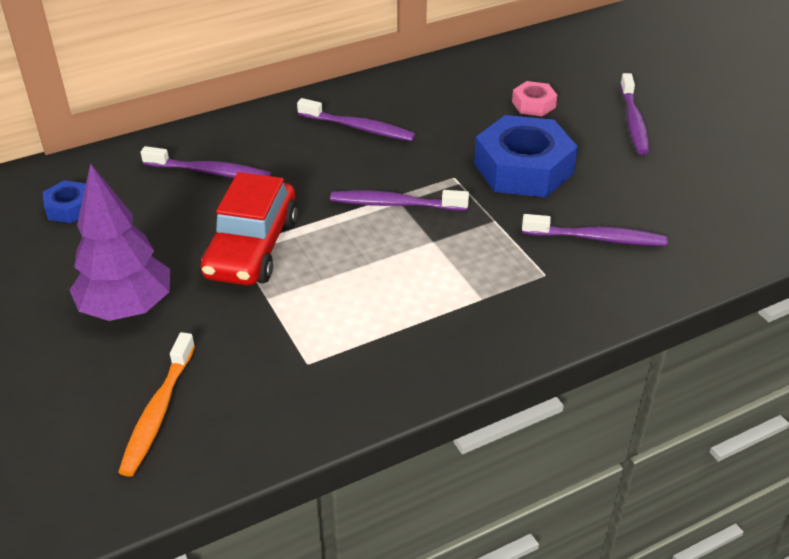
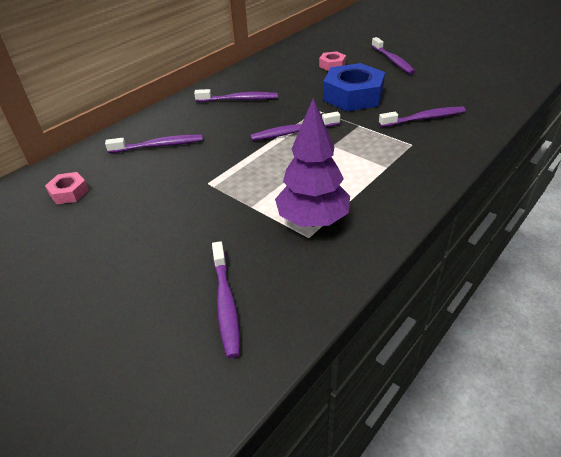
camera: 20 degrees left, 0 degrees up
blue nut [43,180,86,223] -> pink nut [45,172,89,204]
purple tree [70,163,170,321] -> purple tree moved to [275,98,350,227]
orange toothbrush [118,332,195,477] -> purple toothbrush [212,241,240,358]
red car [201,172,298,285] -> none

